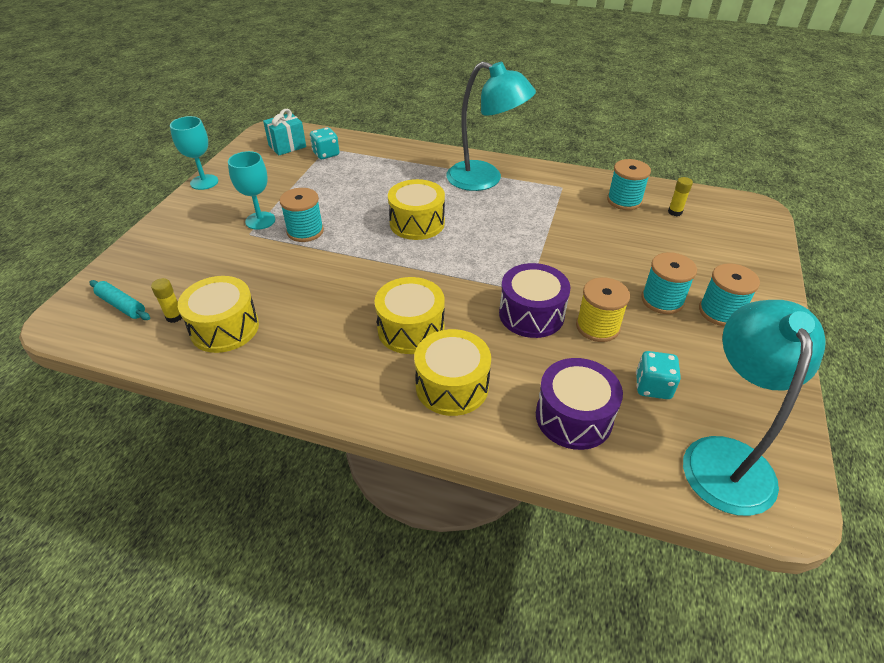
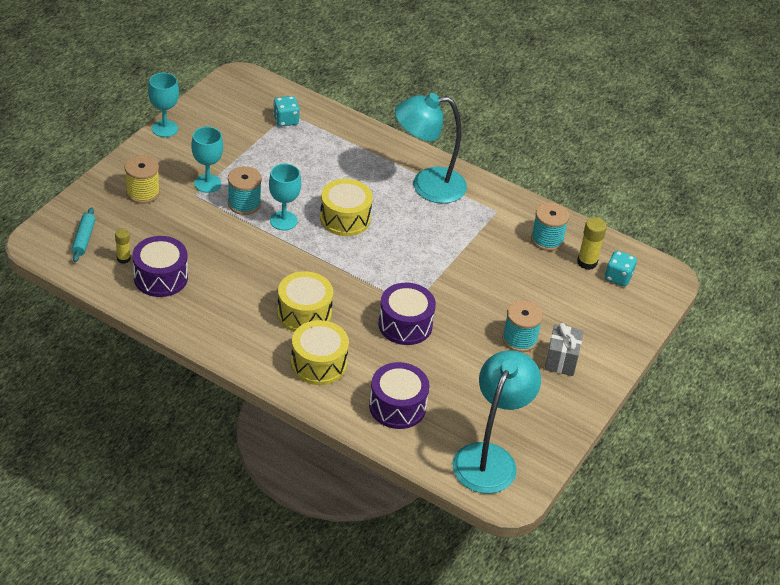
camera: 10 degrees right, 0 degrees up
turquoise rolling pin [89,280,150,320] -> turquoise rolling pin turned 45 degrees clockwise [71,208,95,262]
yellow drum [178,276,259,353] -> purple drum [132,236,188,297]
turquoise gift [263,109,306,155] -> none
turquoise lamp [446,61,536,191] -> turquoise lamp turned 135 degrees clockwise [395,93,467,203]
yellow spool [576,277,630,342] -> yellow spool moved to [125,155,160,204]
turquoise dice [636,351,681,399] -> turquoise dice moved to [605,251,637,286]
yellow glue stick [668,177,693,216] -> yellow glue stick [577,217,607,270], size x1.53
turquoise spool [699,263,760,326] -> grey gift [544,323,583,376]
none -> turquoise goblet [269,164,301,230]

